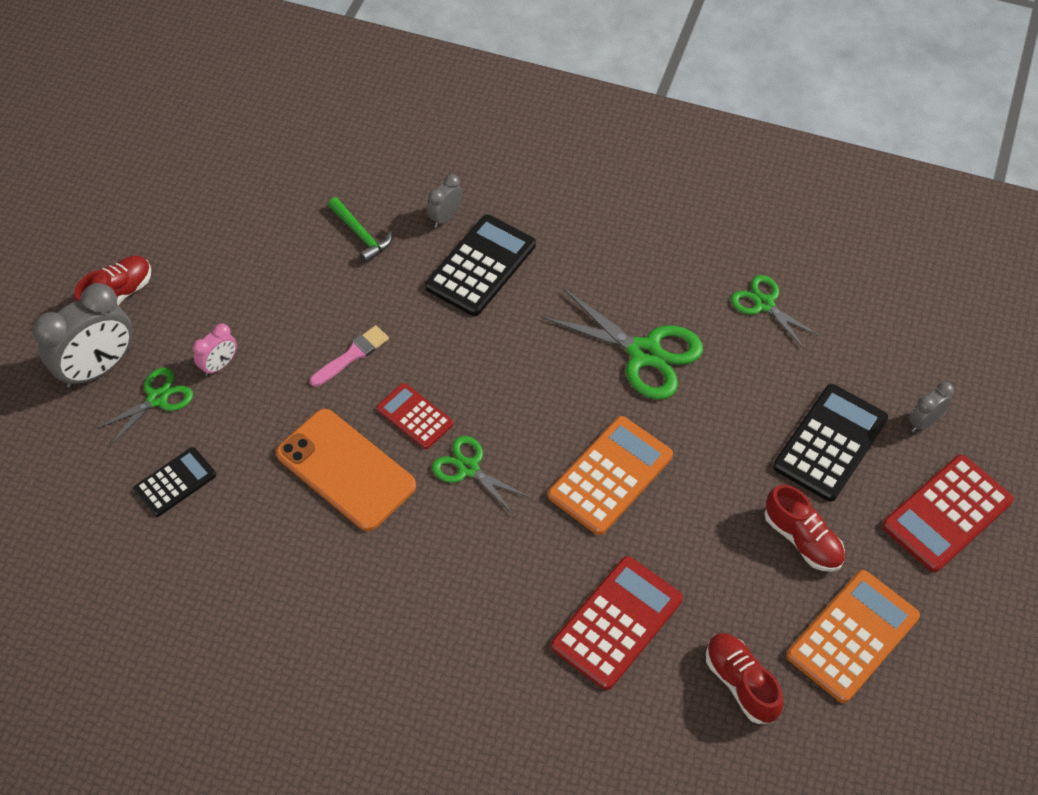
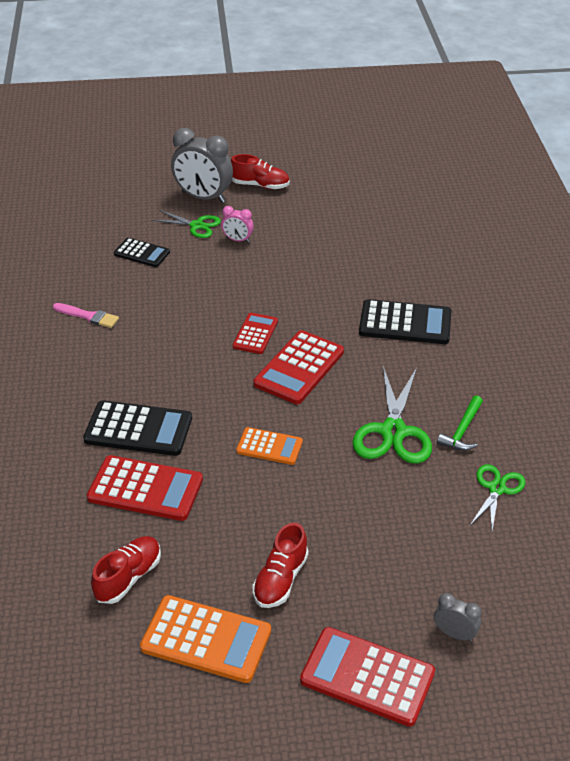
camera: 65 degrees right, 15 degrees down
orange phone [276,409,416,531] -> none
pink brush [310,325,389,387] -> pink brush moved to [53,303,119,328]
green hammer [328,197,392,263] -> green hammer moved to [437,395,483,451]
grey clock [427,174,463,227] -> none
green scissors [432,436,529,514] -> none
orange calculator [548,416,673,535] -> orange calculator [236,427,303,465], size x0.61
black calculator [773,384,888,502] -> black calculator moved to [83,400,192,456]
none -> red calculator [253,330,344,404]

